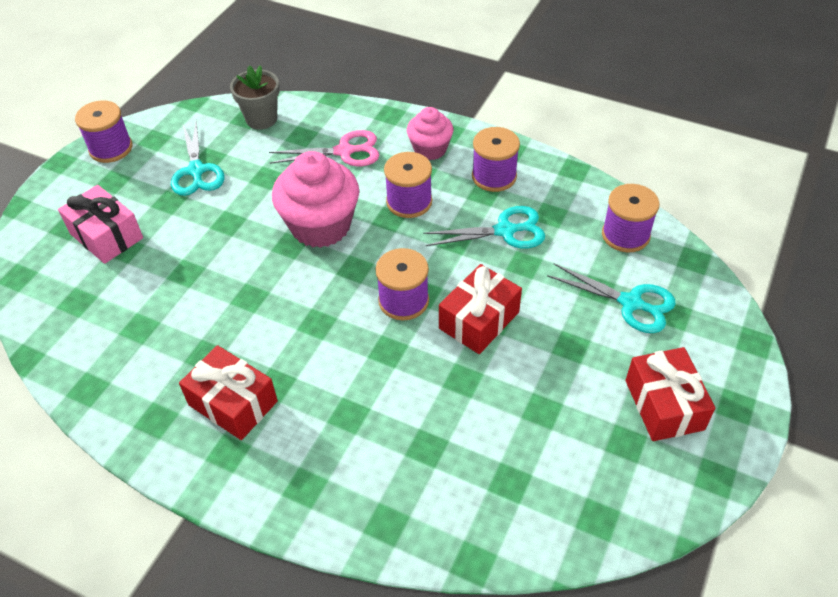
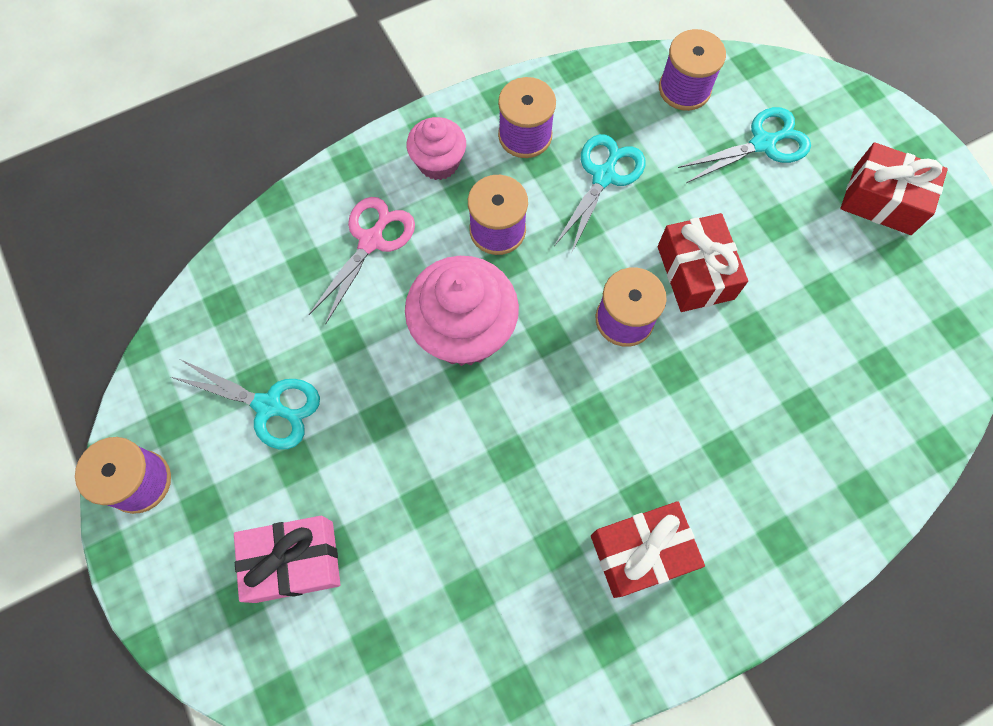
camera: 55 degrees left, 20 degrees up
grey flower pot [230,65,280,130] -> none

